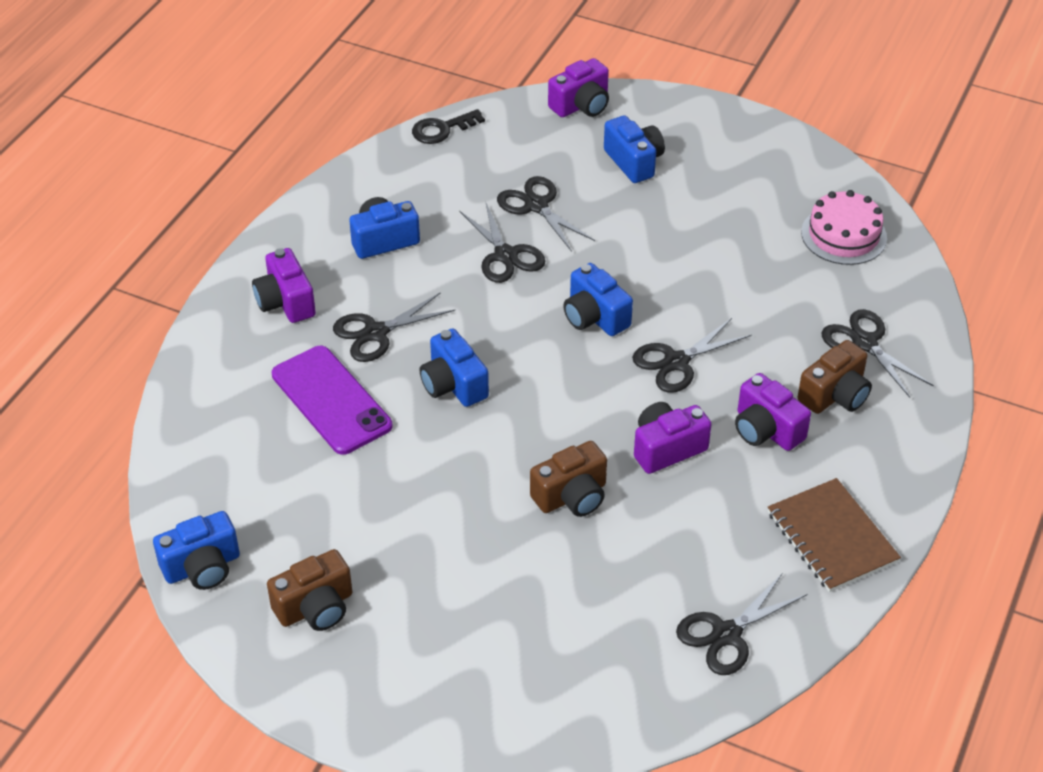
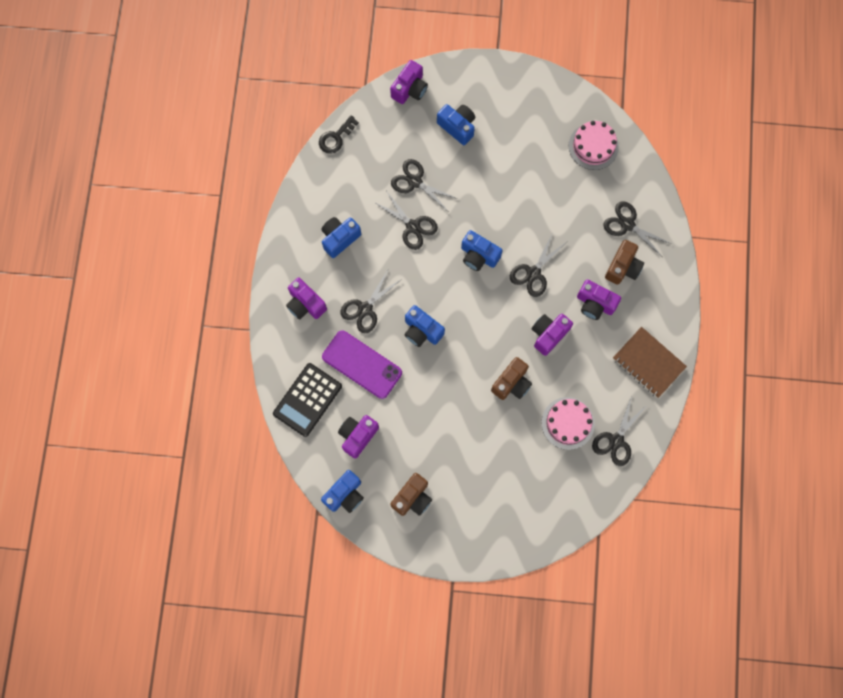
camera: 20 degrees left, 30 degrees up
none -> black calculator [273,363,342,437]
none -> purple camera [338,415,379,459]
none -> pink cake [541,397,595,450]

